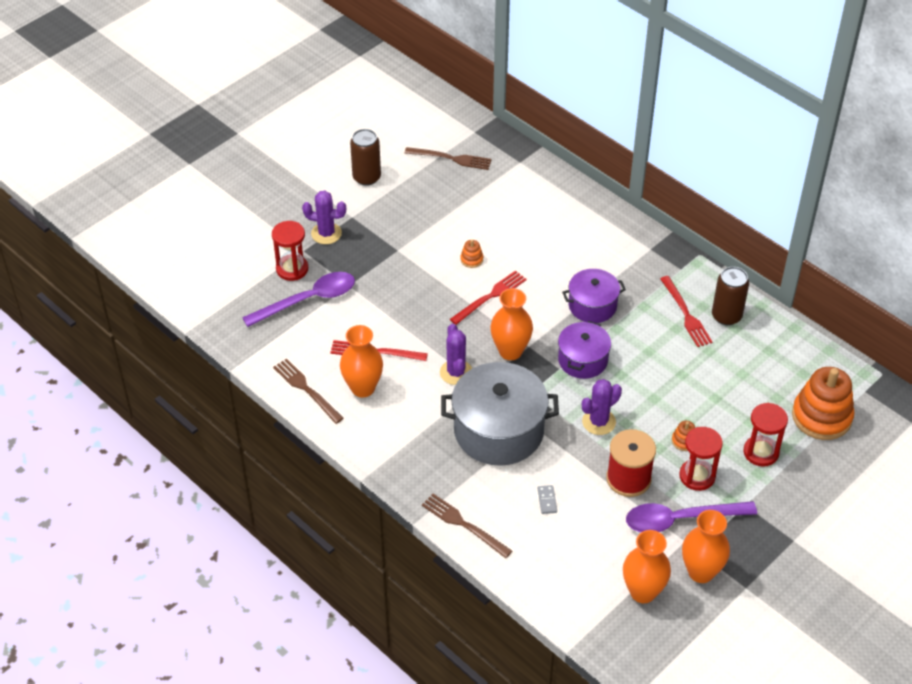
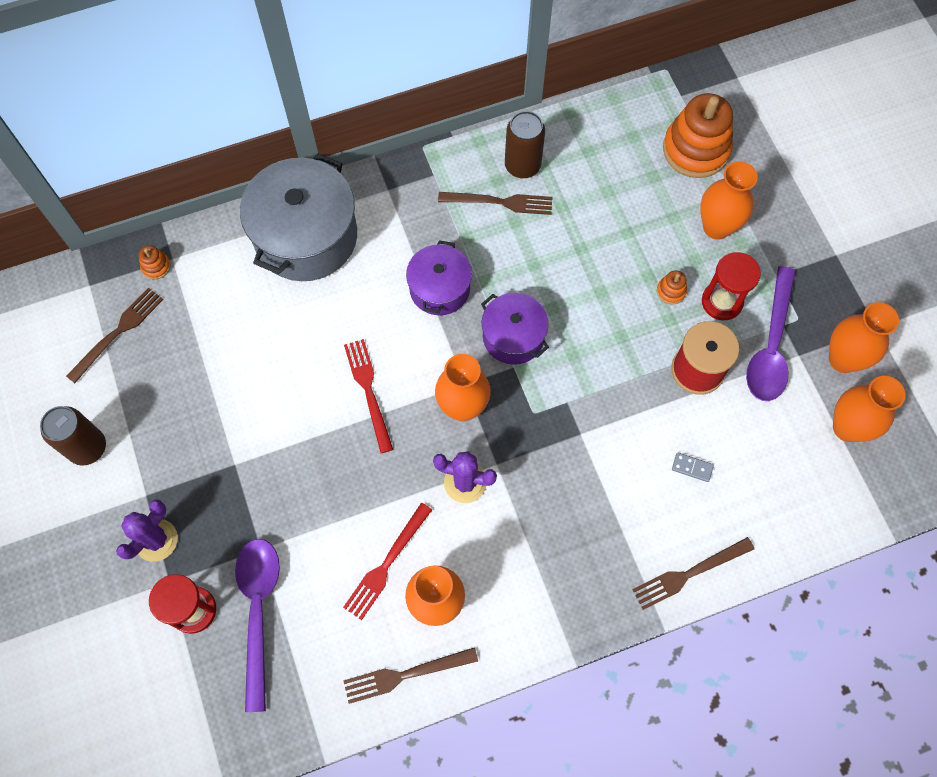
camera: 65 degrees left, 20 degrees up
grey pot [441,362,559,466] -> grey pot moved to [240,153,357,281]
orange stacking toy [461,239,483,268] -> orange stacking toy moved to [139,245,171,279]
purple cactus [582,379,622,435] -> none
red fork [660,276,713,347] -> brown fork [438,192,553,215]
red hourglass [744,403,788,467] -> orange vase [700,161,758,240]

